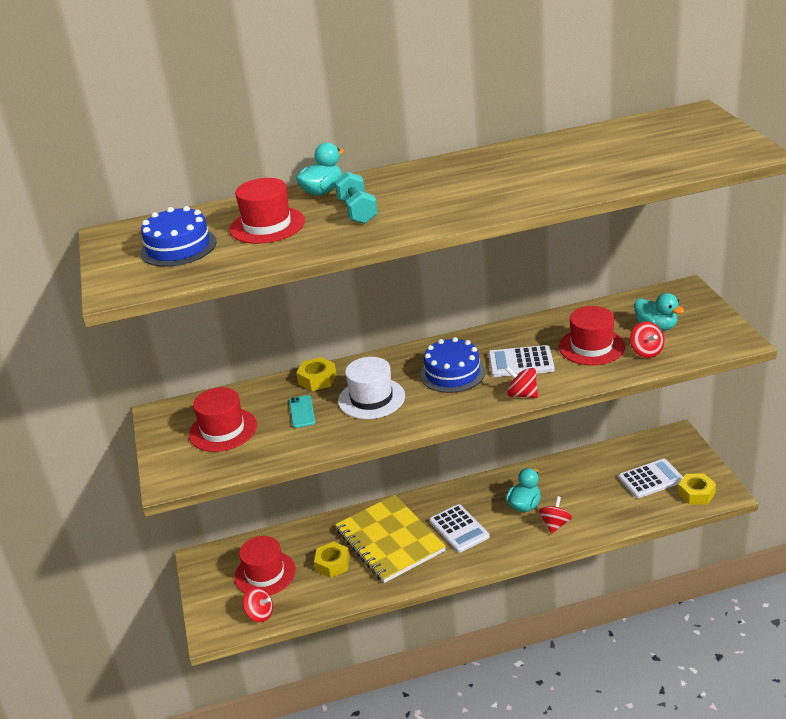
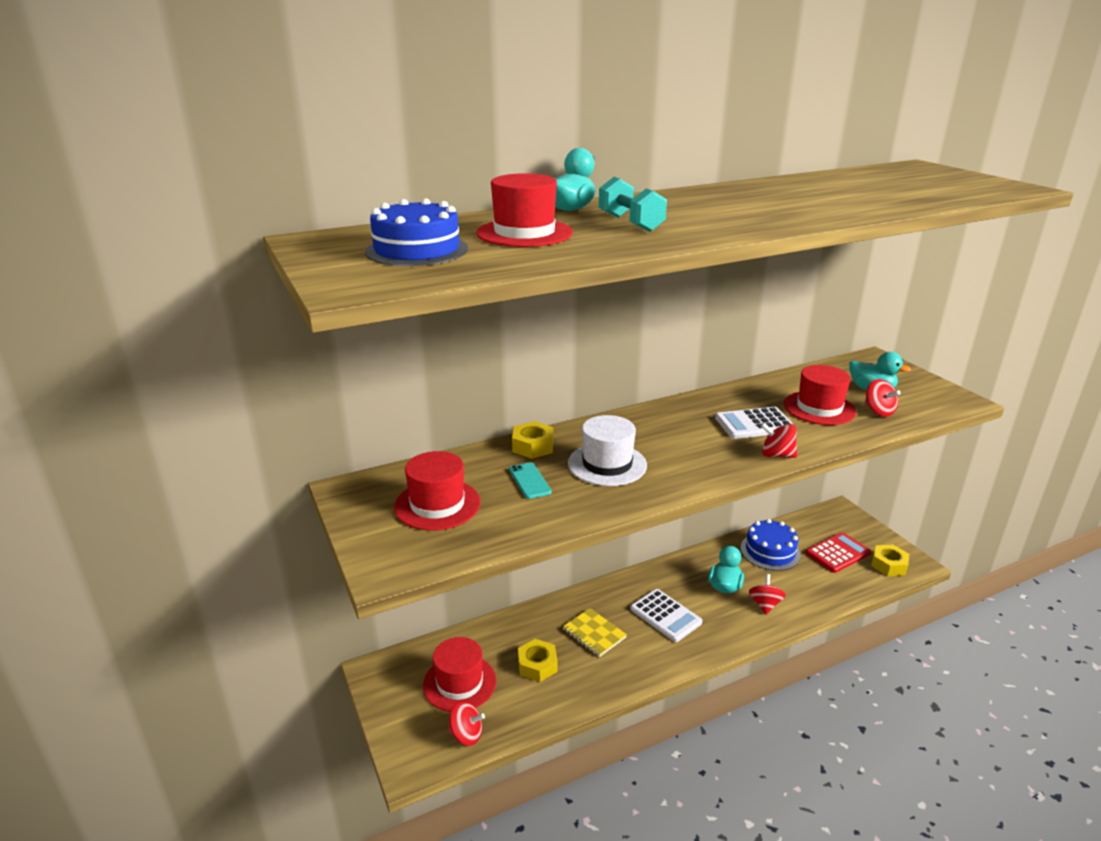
camera: 15 degrees left, 5 degrees down
yellow notebook [335,495,446,583] -> yellow notebook [562,608,627,657], size x0.49
blue cake [420,337,485,393] -> blue cake moved to [740,519,801,571]
white calculator [618,459,683,498] -> red calculator [806,532,871,573]

